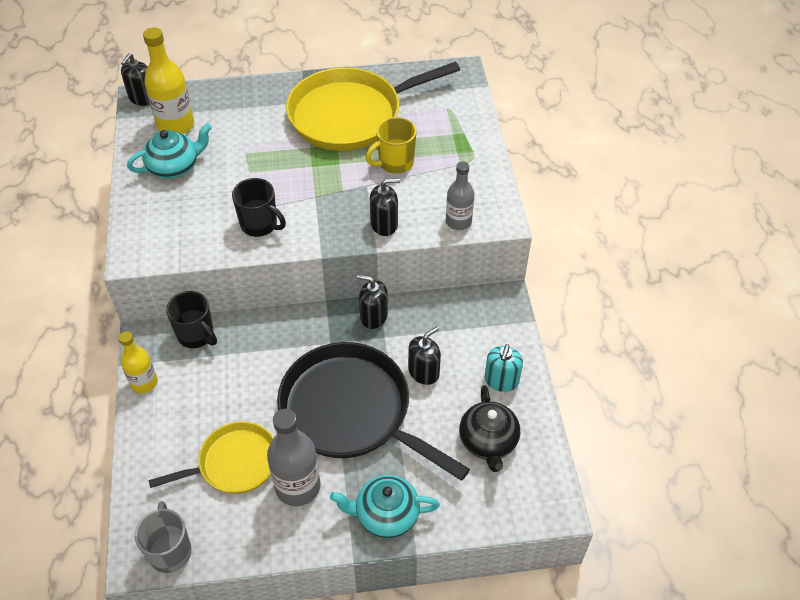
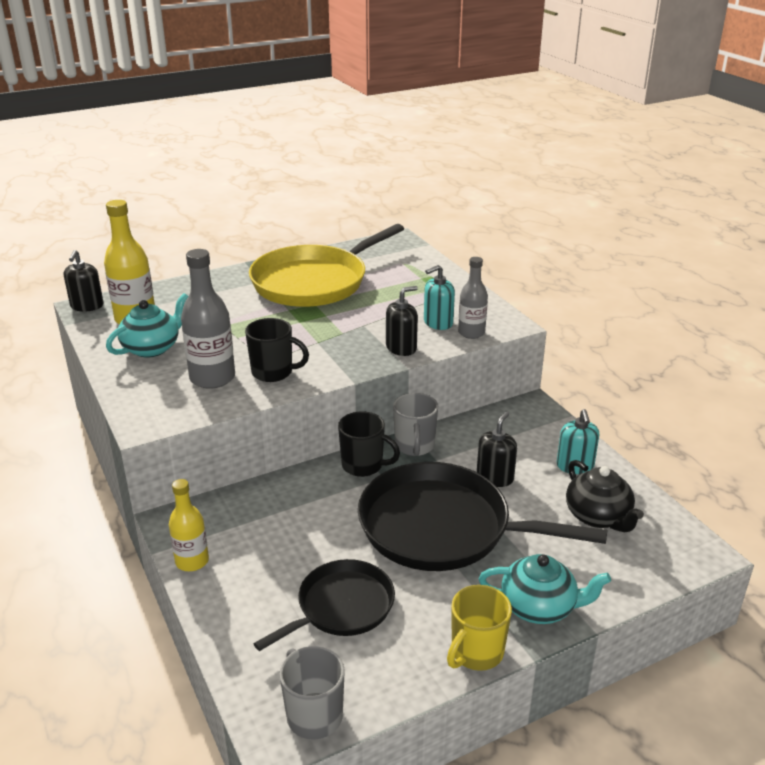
camera: 20 degrees left, 20 degrees down
yellow pan [148,421,273,494] -> black pan [254,559,395,651]
black mug [166,291,217,348] -> black mug moved to [338,411,400,477]
grey bottle [267,409,321,506] -> grey bottle moved to [181,249,235,389]
turquoise teapot [330,475,440,538] -> turquoise teapot turned 150 degrees counterclockwise [479,554,611,624]
black soap dispenser [357,275,388,329] -> grey mug [393,393,438,456]
yellow mug [366,117,416,173] -> yellow mug moved to [447,585,512,671]
none -> turquoise soap dispenser [424,265,455,330]

